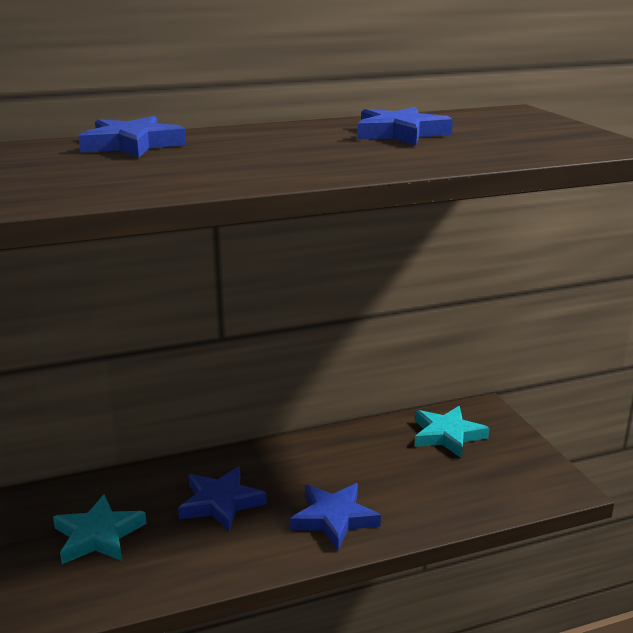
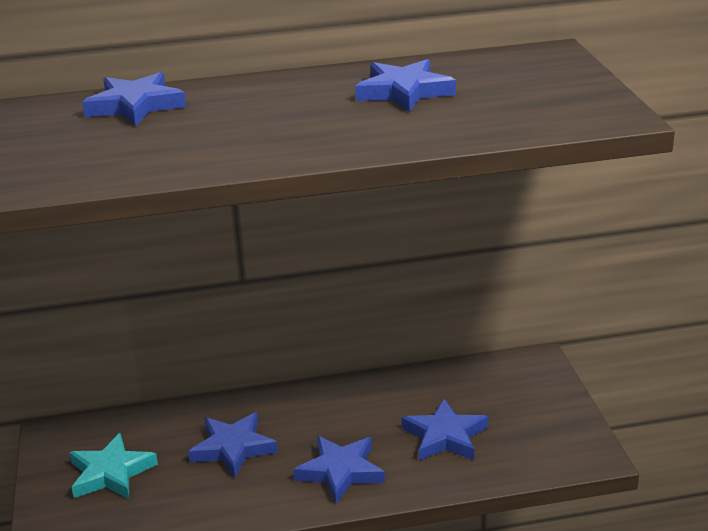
camera: 10 degrees right, 5 degrees up
turquoise star [415,406,489,458] -> none
none -> blue star [402,399,488,461]

